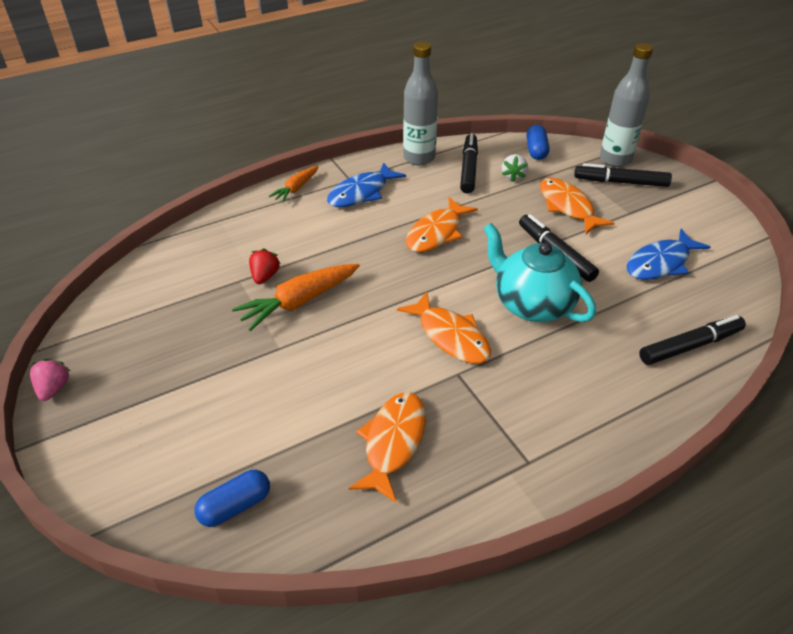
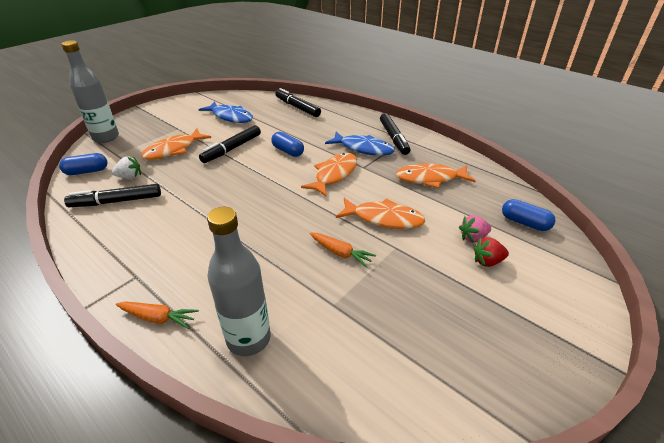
camera: 110 degrees left, 5 degrees down
pink strawberry [30,359,70,401] -> pink strawberry moved to [459,215,491,243]
orange carrot [232,264,360,331] -> orange carrot [310,233,376,268], size x0.60
red strawberry [249,248,281,284] -> red strawberry moved to [473,237,509,267]
blue fish [327,162,406,207] -> blue fish moved to [325,132,395,156]
grey bottle [403,42,438,165] -> grey bottle moved to [207,207,271,356]
orange fish [406,197,478,252] -> orange fish moved to [336,198,425,229]
turquoise teapot [484,223,596,322] -> blue capsule [271,132,304,157]
black marker [574,163,672,187] -> black marker moved to [380,113,410,155]

